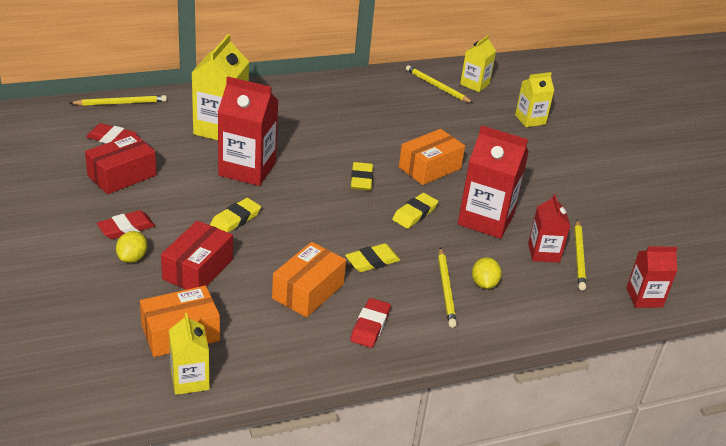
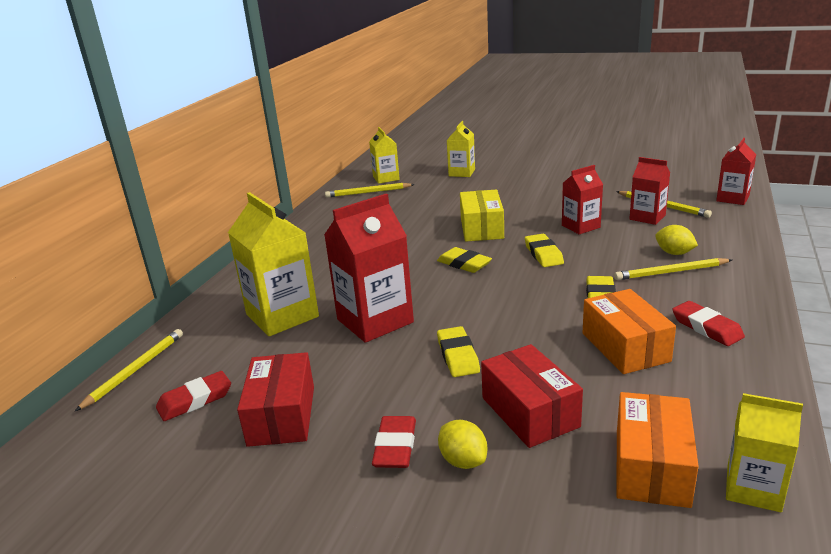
camera: 45 degrees left, 10 degrees down
orange box [399,129,465,185] -> yellow box [460,189,504,241]
yellow pencil [438,247,457,328] -> yellow pencil turned 135 degrees clockwise [614,258,732,280]
red carton [458,125,529,239] -> red carton [562,165,603,234], size x0.59

